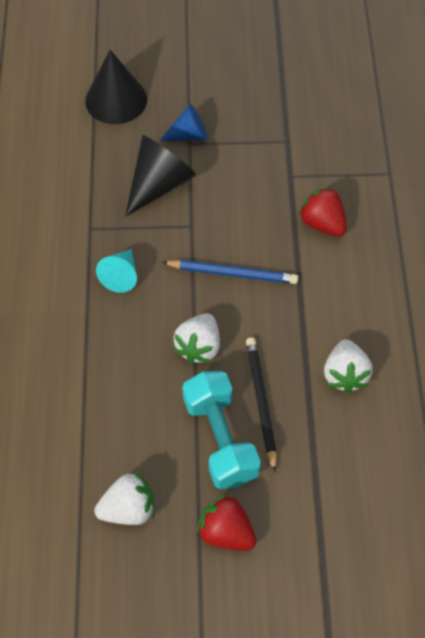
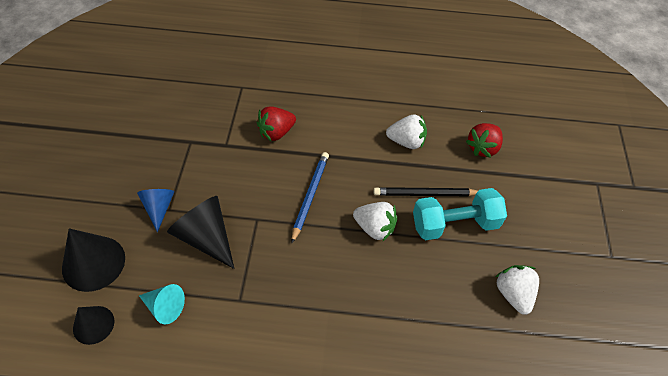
camera: 85 degrees left, 5 degrees down
turquoise cone [96,249,137,293] -> turquoise cone moved to [139,284,185,324]
red strawberry [197,494,257,551] -> red strawberry moved to [466,123,503,158]
none -> black cone [73,306,114,345]

